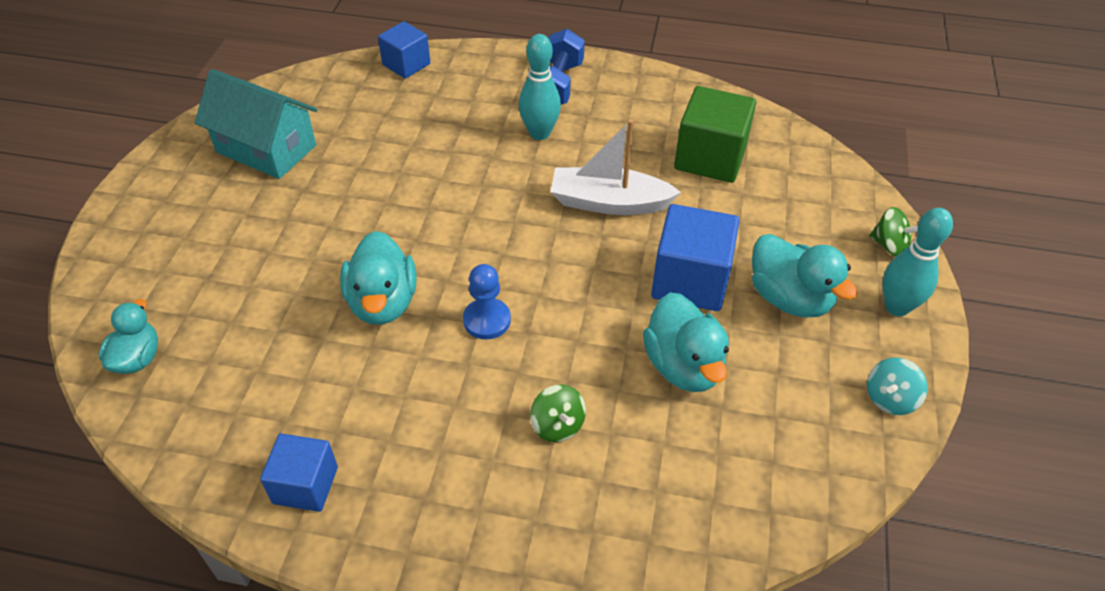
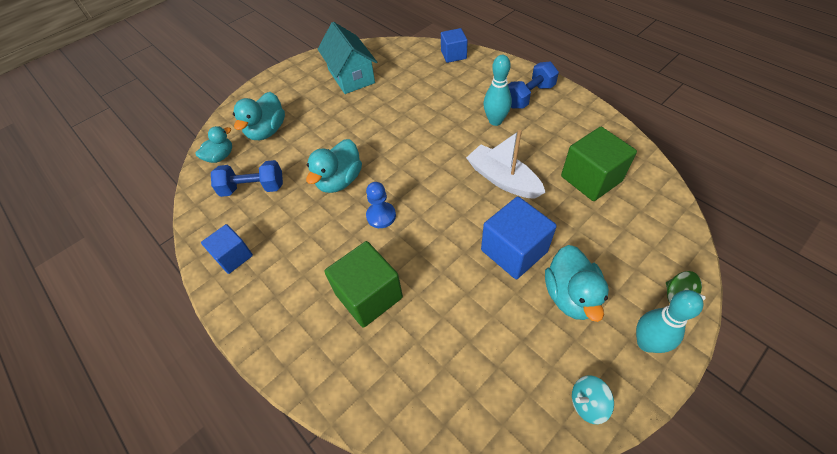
camera: 40 degrees right, 5 degrees up
green spinning top [530,385,586,442] -> green cube [324,241,403,328]
turquoise duck [643,292,729,392] -> turquoise duck moved to [233,92,285,140]
none -> blue dumbbell [211,160,283,197]

